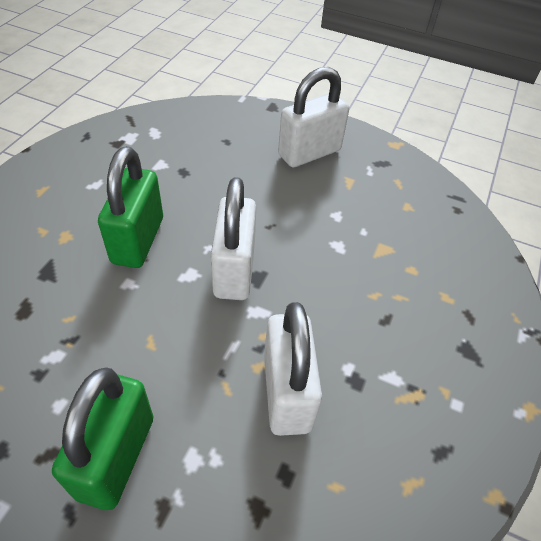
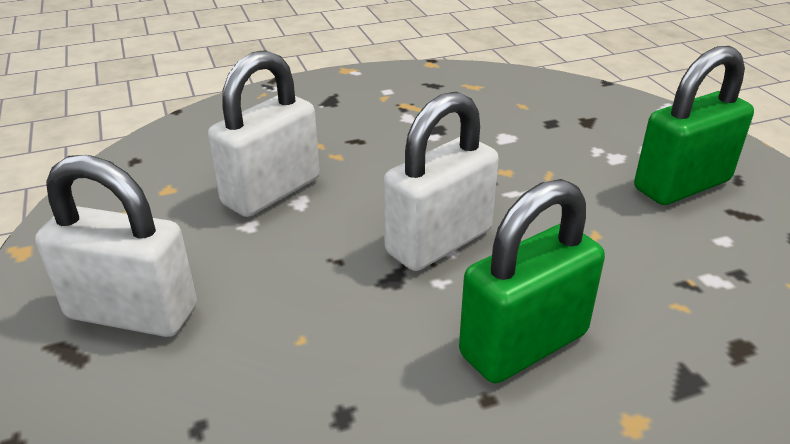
camera: 130 degrees left, 15 degrees down
white padlock [264,302,322,436] -> white padlock moved to [208,50,320,217]

